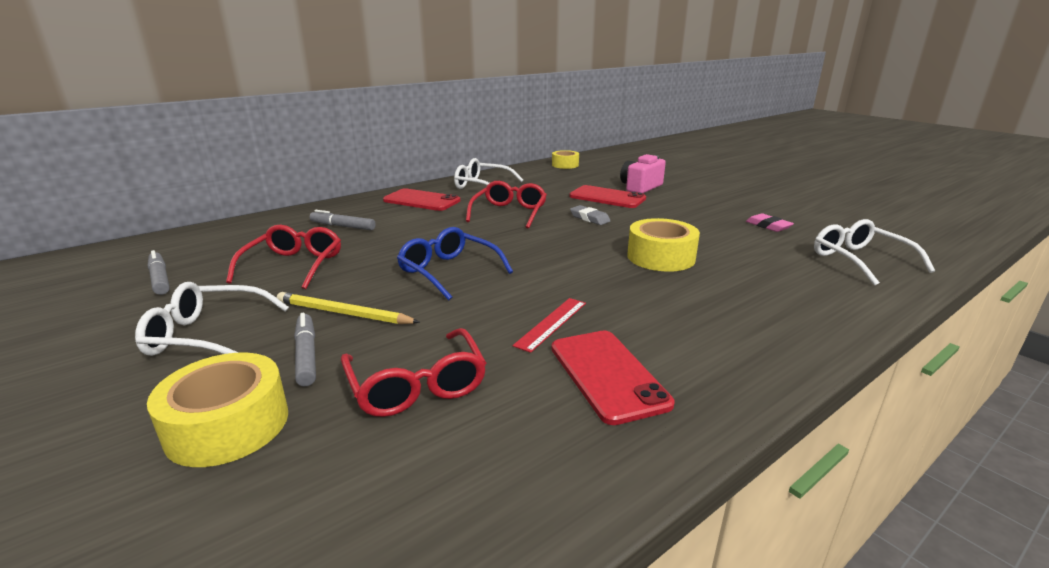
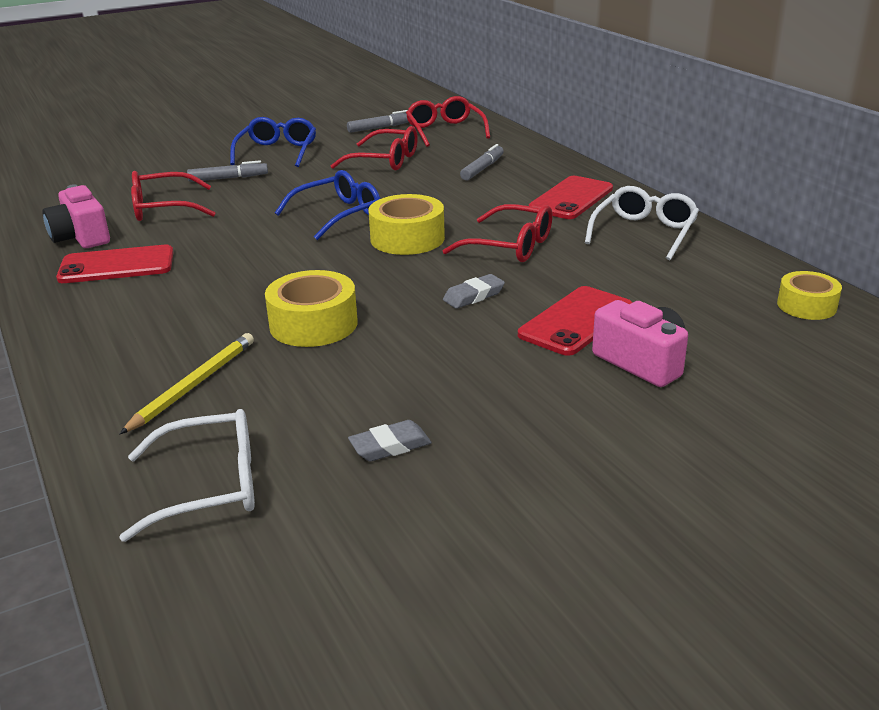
camera: 100 degrees right, 5 degrees up
white glasses [135,282,289,356] -> blue glasses [230,117,316,167]
yellow tape [147,353,288,467] -> yellow tape moved to [368,194,445,255]
yellow pencil [277,292,420,324] -> yellow pencil moved to [120,333,254,434]
red ruler [513,298,586,353] -> none
pink eraser [746,213,794,232] -> grey eraser [348,420,432,461]
none -> pink camera [42,184,110,248]
none -> red glasses [406,96,490,147]

